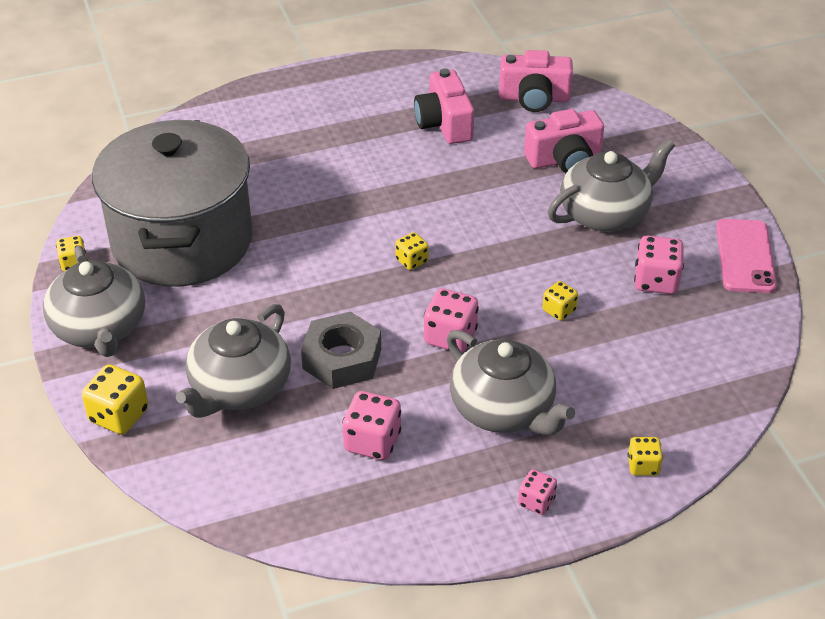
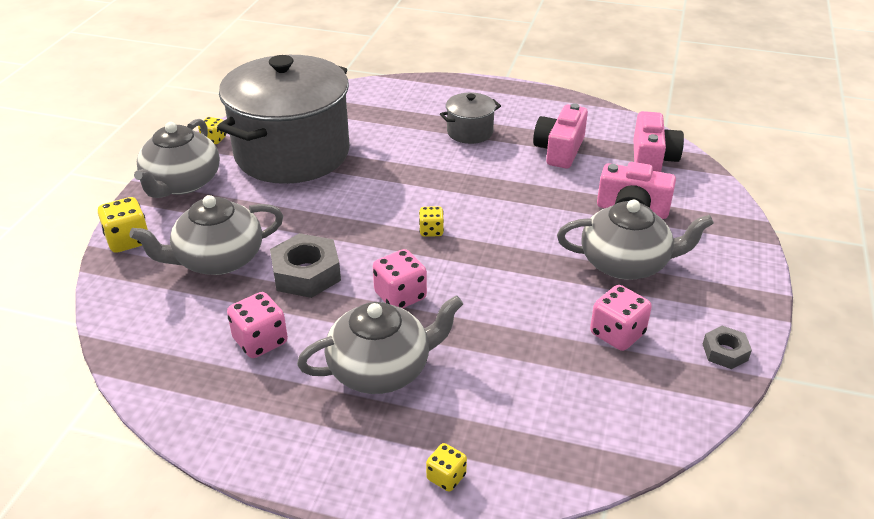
camera: 35 degrees right, 5 degrees down
grey teapot [447,330,575,435] -> grey teapot turned 105 degrees counterclockwise [297,295,463,394]
pink camera [499,50,573,112] -> pink camera turned 120 degrees counterclockwise [634,111,684,172]
pink dice [518,469,557,515] -> none
yellow dice [542,281,578,321] -> none
pink phone [716,219,777,293] -> grey nut [703,326,752,369]
none -> grey pot [440,93,501,144]

